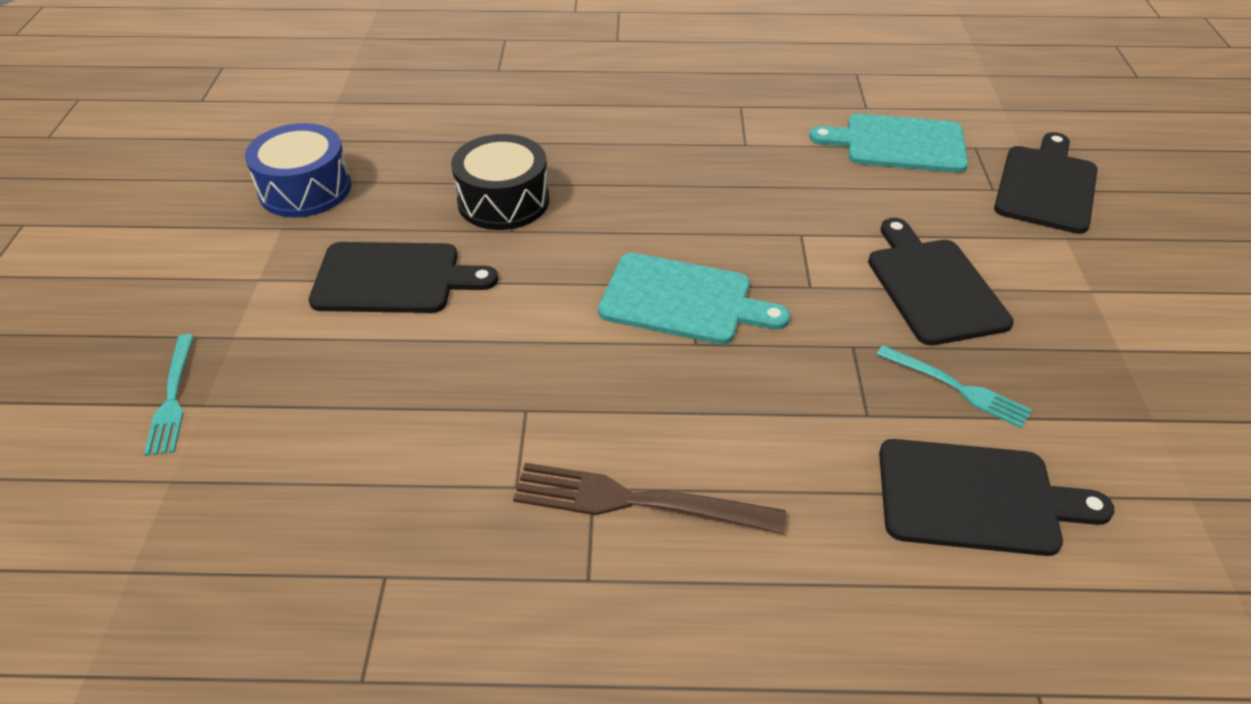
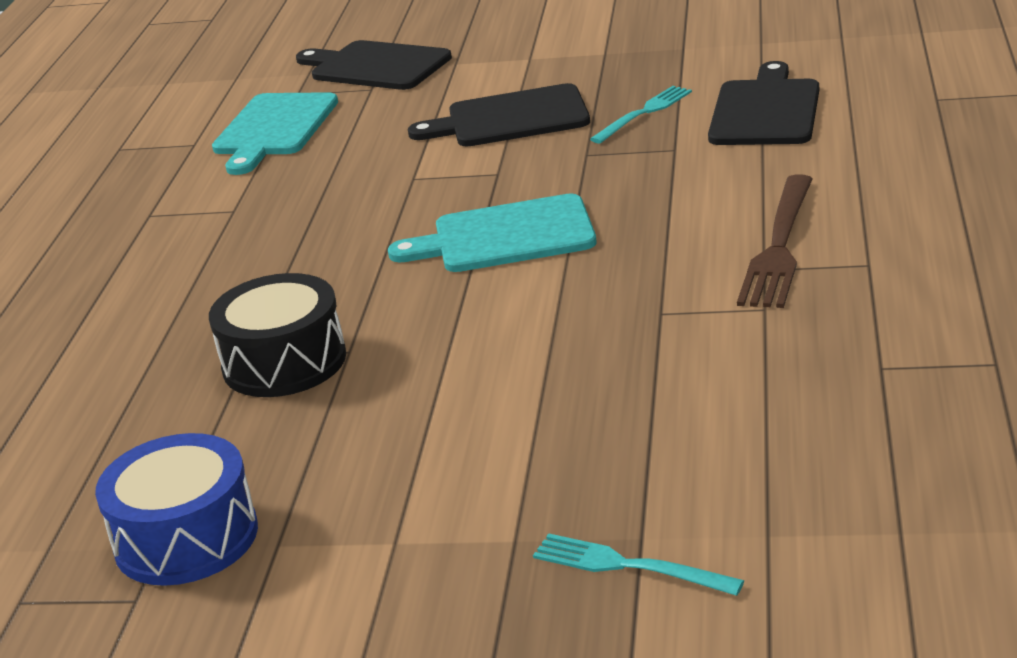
camera: 80 degrees left, 15 degrees down
turquoise fork [144,334,194,456] -> turquoise fork turned 150 degrees counterclockwise [533,533,744,596]
black cutting board [309,242,498,313] -> none
turquoise cutting board [598,253,790,344] -> turquoise cutting board turned 120 degrees counterclockwise [388,193,597,272]

